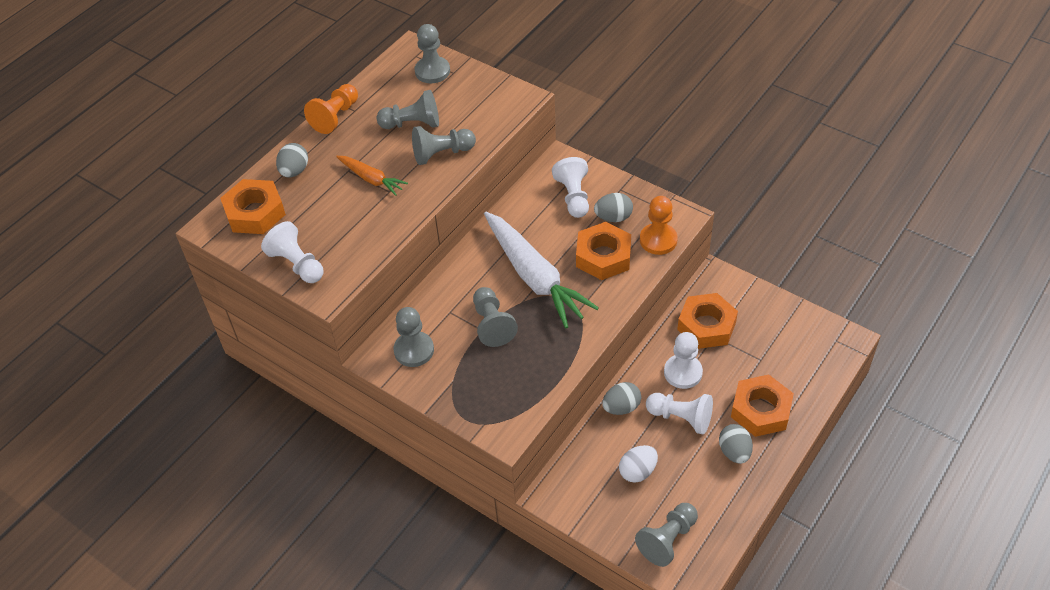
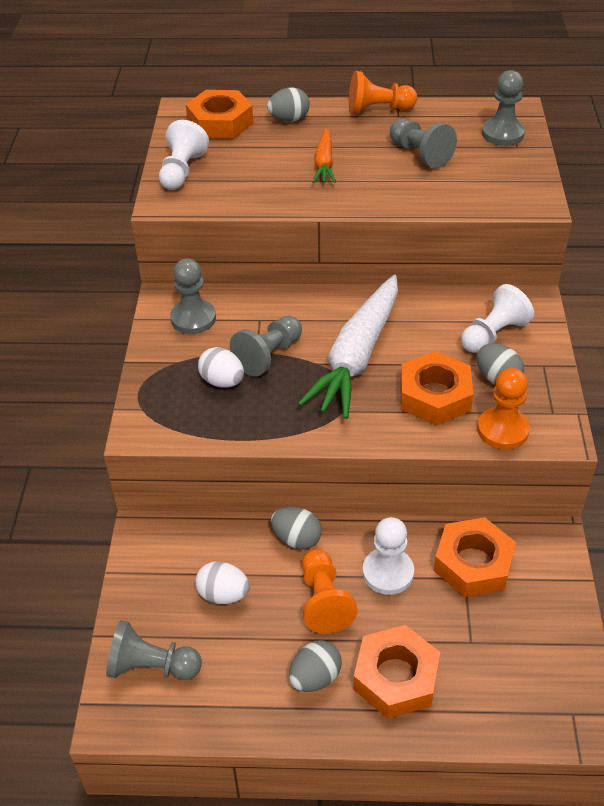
camera: 55 degrees right, 5 degrees down
grey pawn [412,126,476,165] -> none
white pawn [646,393,713,434] -> orange pawn [302,549,358,634]
none -> white egg [198,347,244,388]

